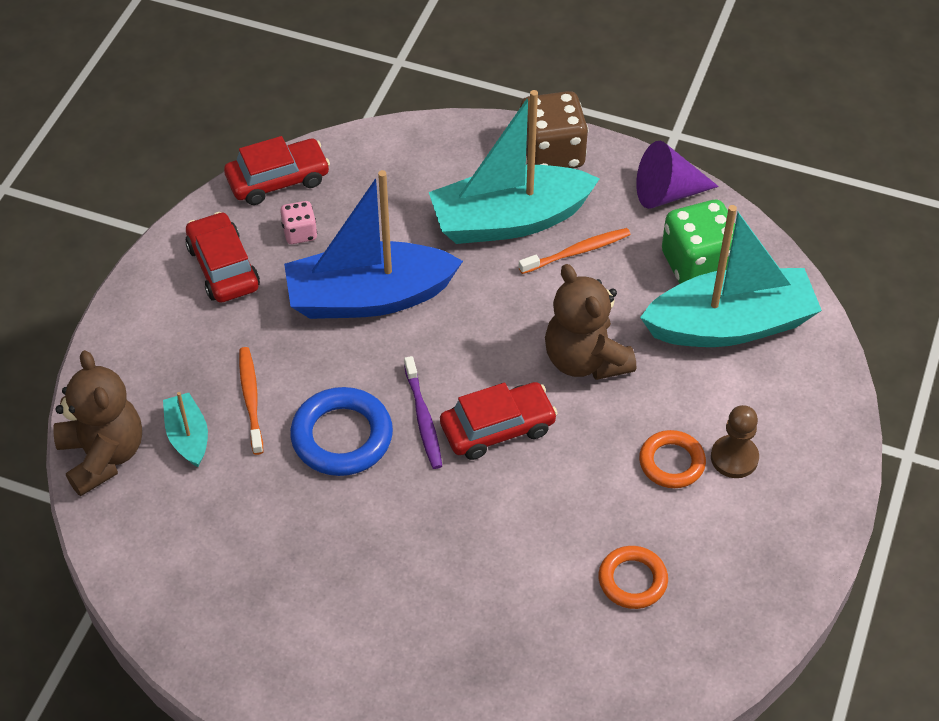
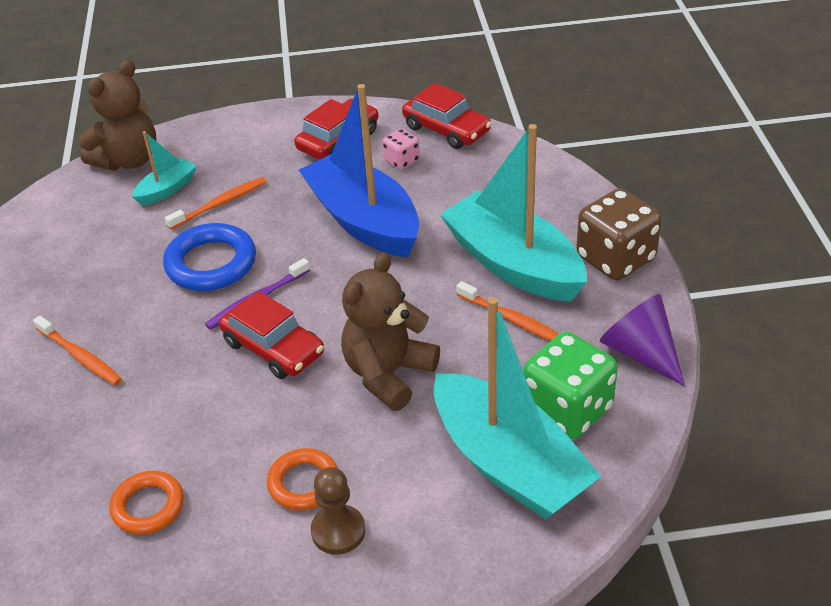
camera: 65 degrees right, 10 degrees down
none -> orange toothbrush [33,316,122,385]

